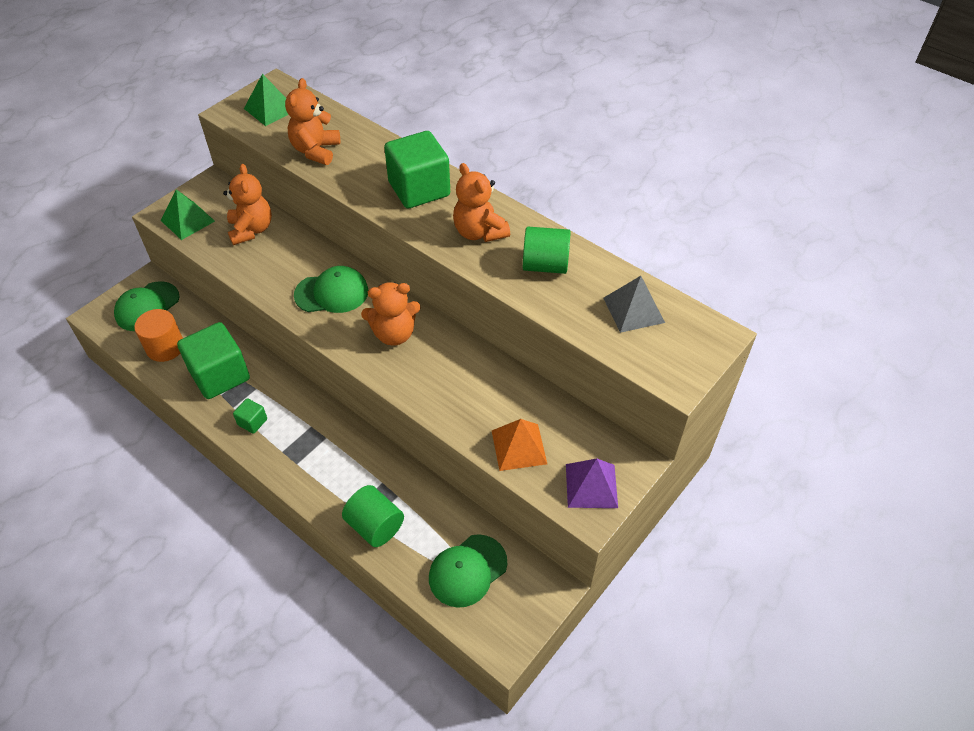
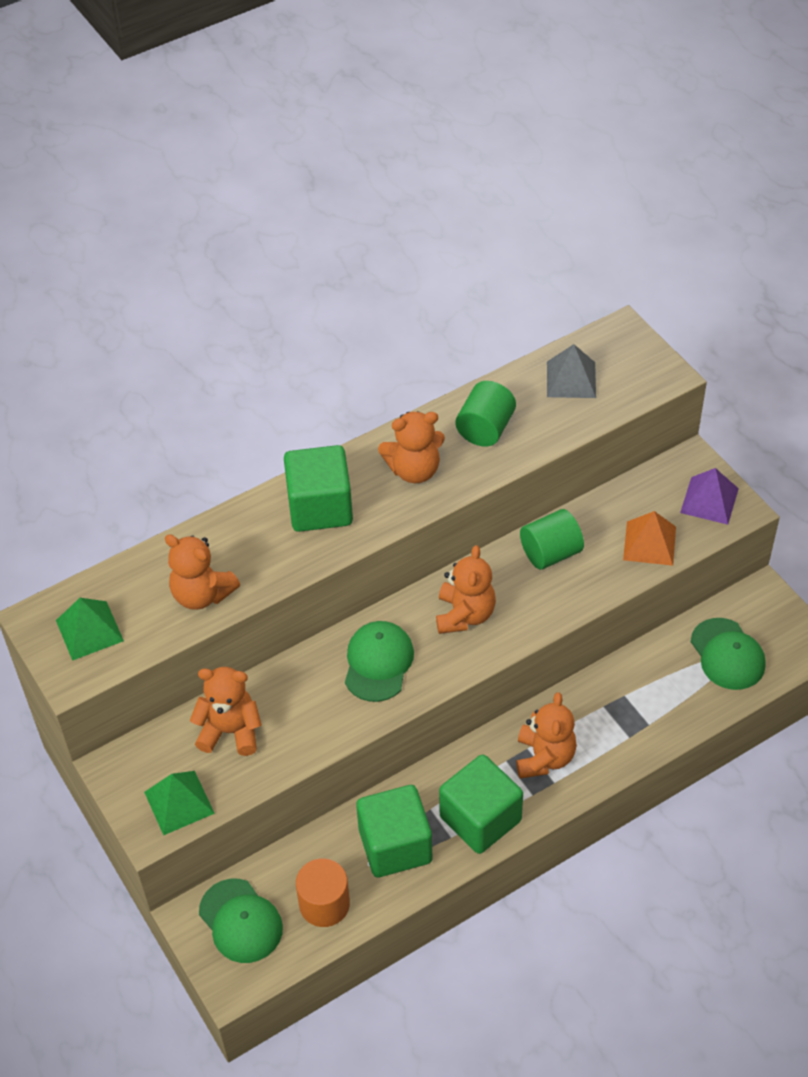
camera: 70 degrees left, 0 degrees up
green cube [233,398,267,434] -> green cube [439,754,523,854], size x2.23
green cylinder [342,485,404,547] -> green cylinder moved to [520,509,584,570]
none -> orange teddy bear [516,692,577,779]

